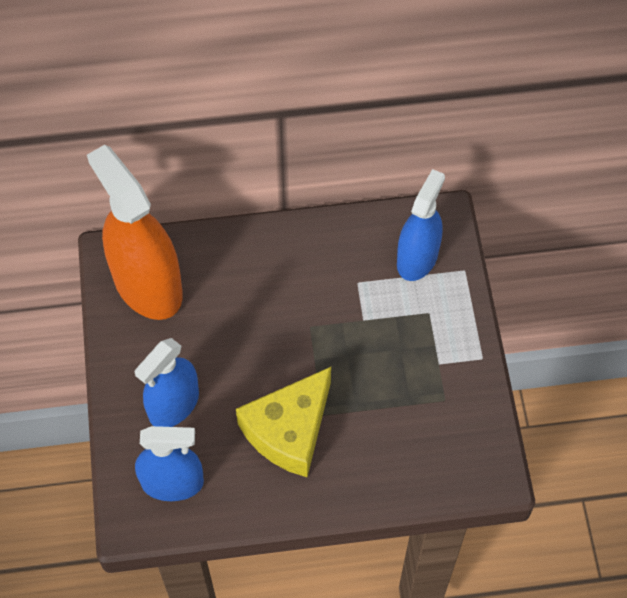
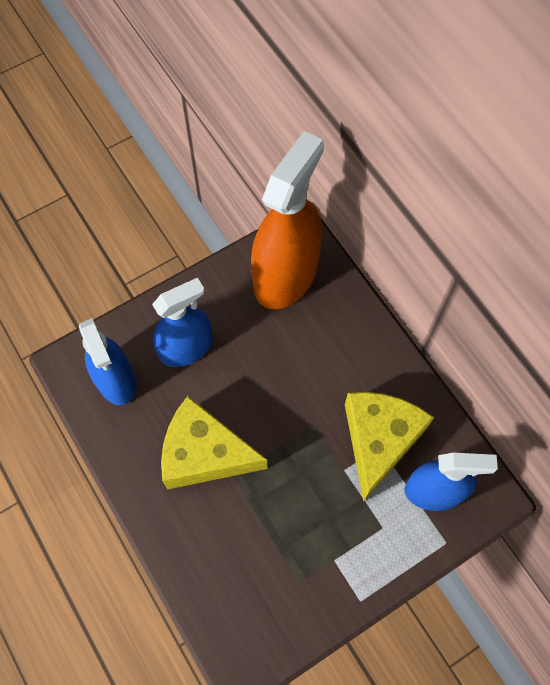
camera: 65 degrees right, 5 degrees up
blue spray bottle [135,338,199,427] -> blue spray bottle turned 135 degrees clockwise [152,277,212,367]
none -> yellow cheese [345,392,434,502]

